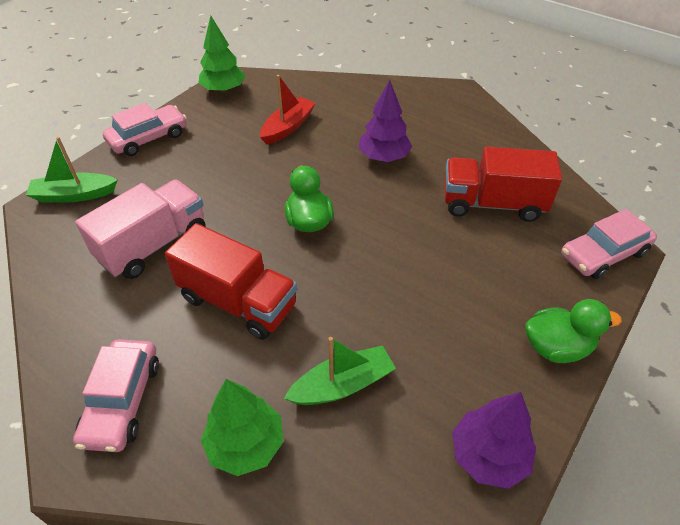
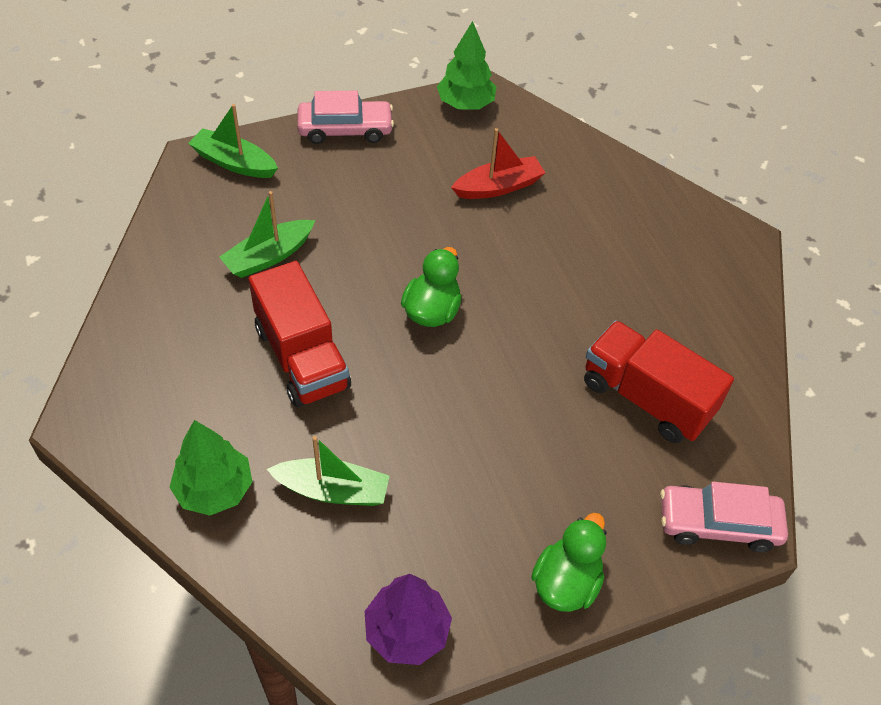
camera: 30 degrees right, 5 degrees up
pink car [73,339,159,452] -> none
pink truck [75,179,206,279] -> green boat [219,191,315,278]
purple tree [359,80,412,162] -> none
green duck [525,299,622,363] -> green duck turned 90 degrees counterclockwise [531,513,606,612]

